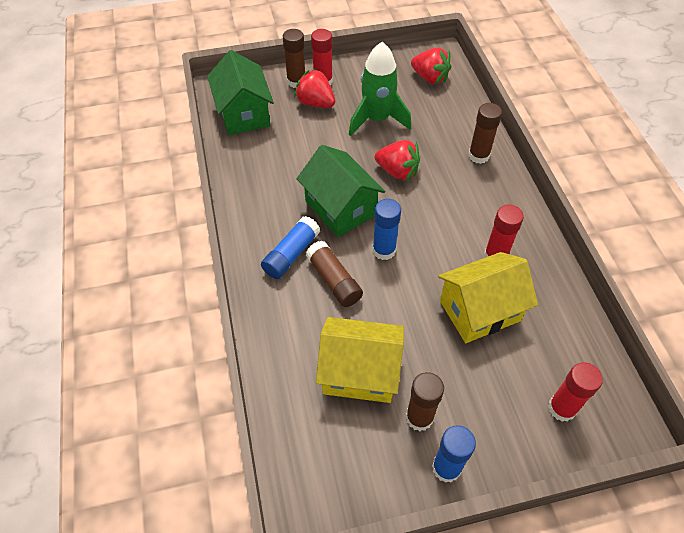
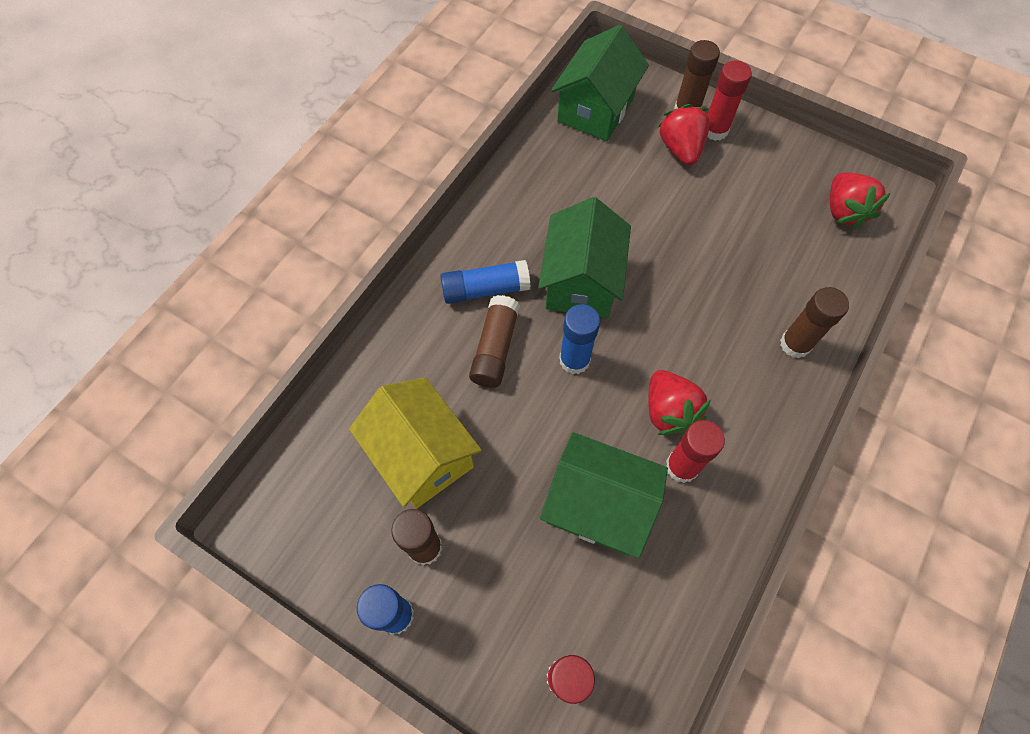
camera: 45 degrees right, 10 degrees up
green rocket [349,42,411,136] -> none
red strawberry [375,140,420,181] -> red strawberry moved to [648,370,711,435]
yellow house [438,252,538,343] -> green house [540,432,668,558]

